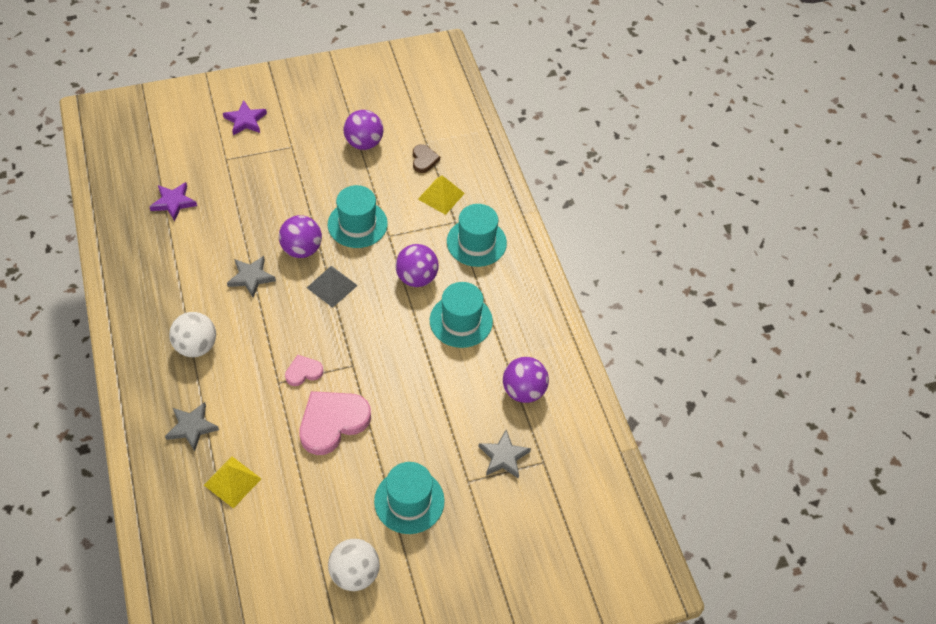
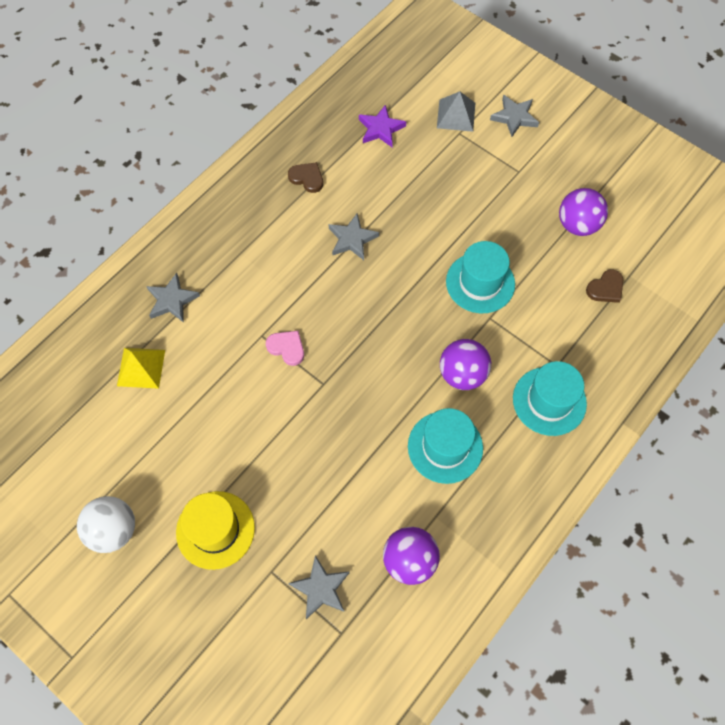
camera: 60 degrees right, 10 degrees up
white ball [169,312,216,357] -> none
purple star [223,100,267,135] -> grey star [490,95,539,137]
purple ball [279,215,322,258] -> none
pink heart [299,391,371,455] -> none
grey pyramid [307,266,358,308] -> grey pyramid moved to [437,91,475,132]
turquoise hat [374,462,445,534] -> yellow hat [176,491,255,570]
yellow pyramid [418,175,465,215] -> none
none -> brown heart [288,162,323,193]

